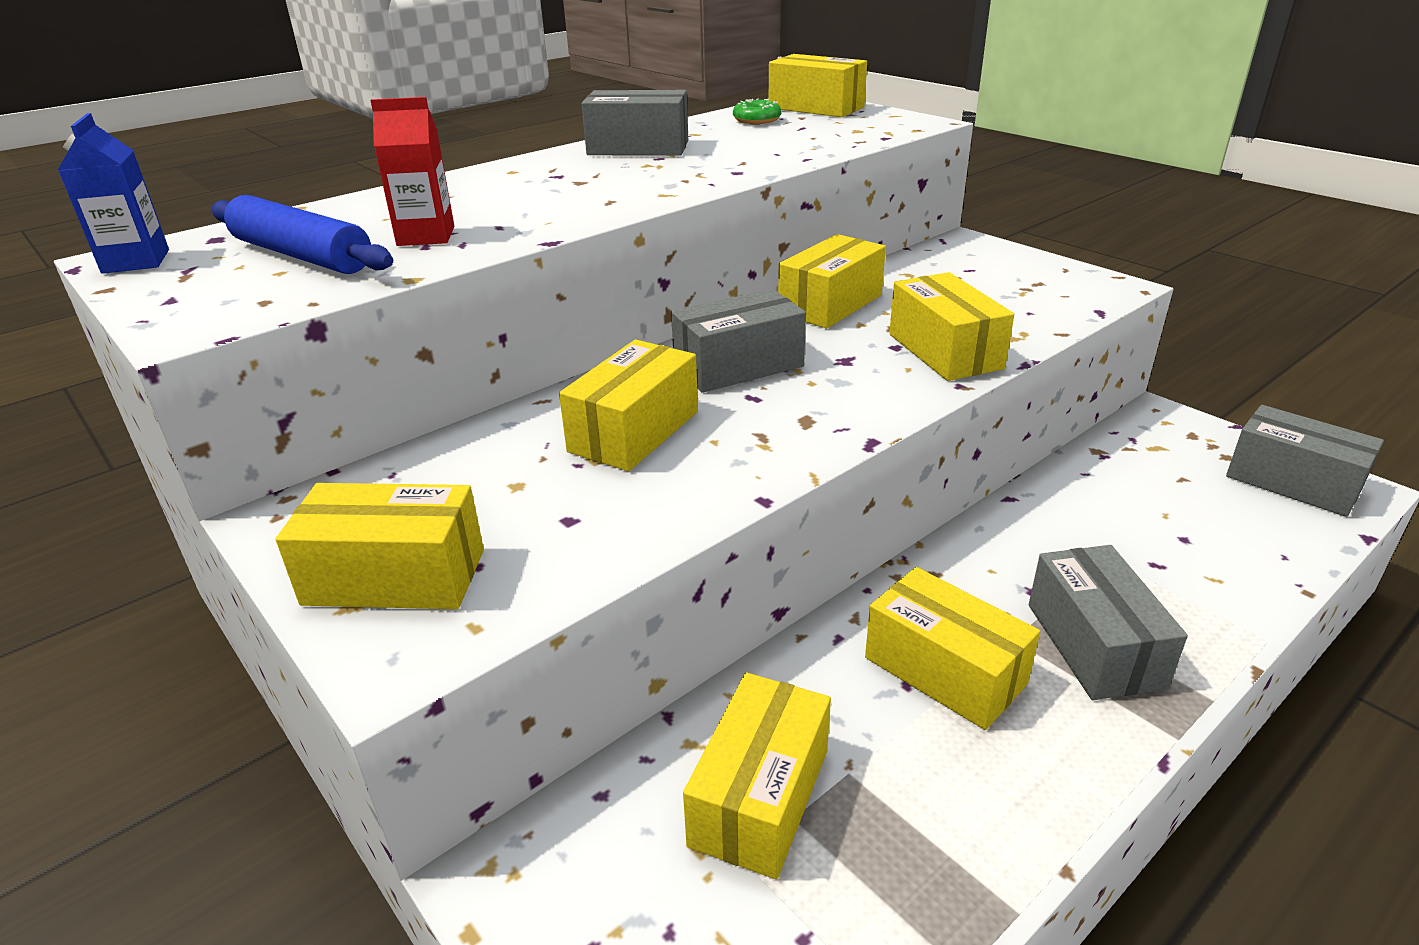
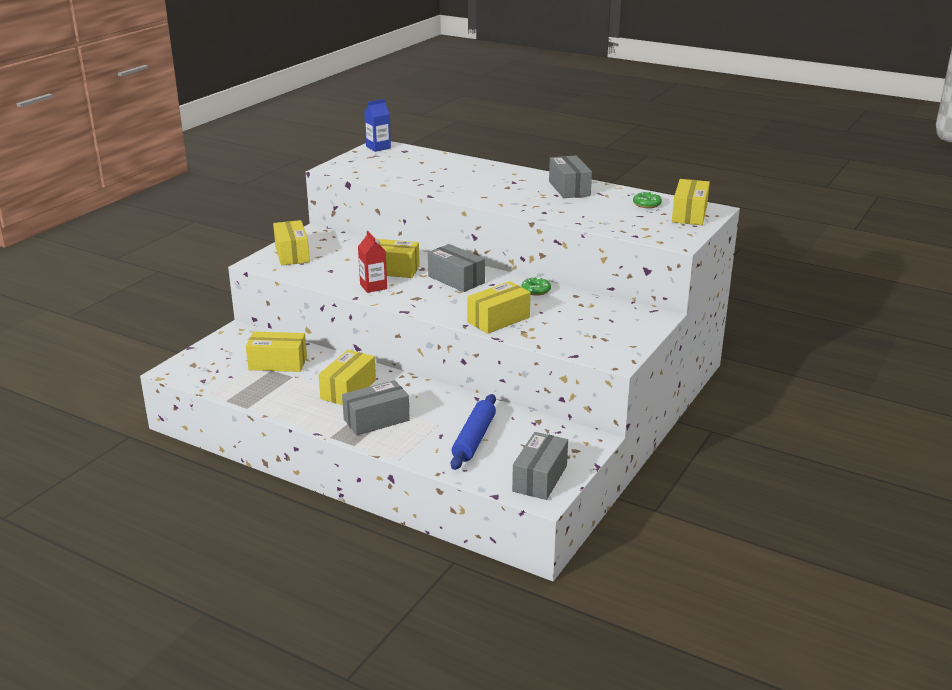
camera: 70 degrees right, 5 degrees down
blue rolling pin [211,195,393,274] -> blue rolling pin moved to [451,394,496,470]
red carton [370,97,454,246] -> red carton moved to [358,231,387,293]
yellow box [778,234,886,329] -> green donut [522,277,551,295]

